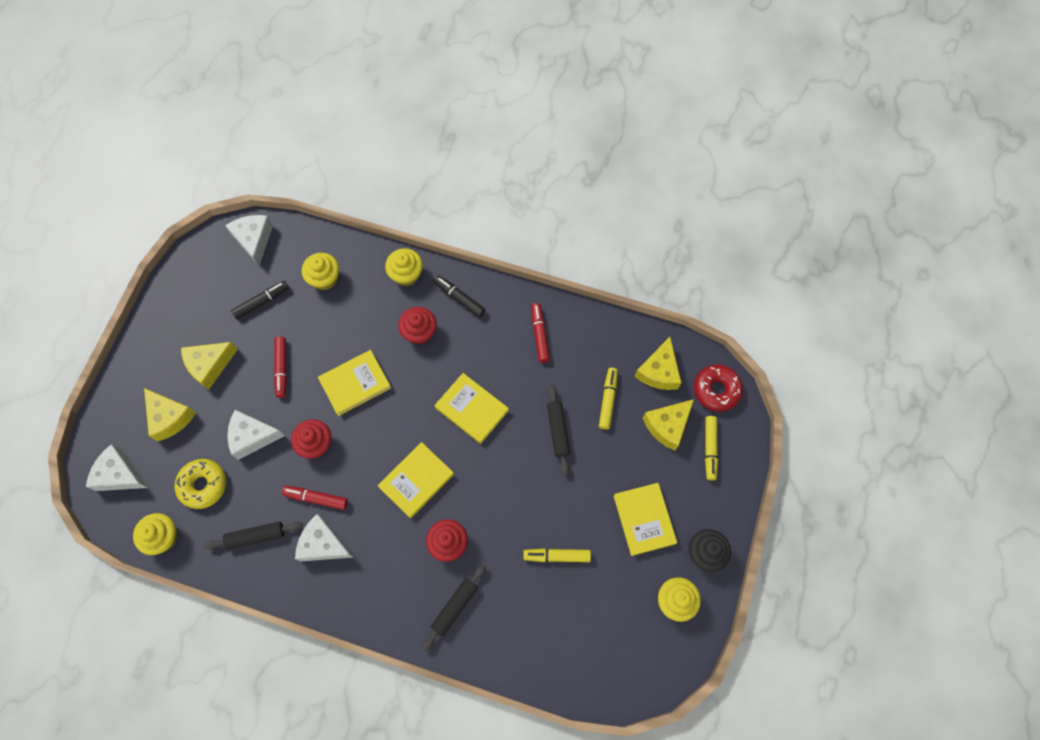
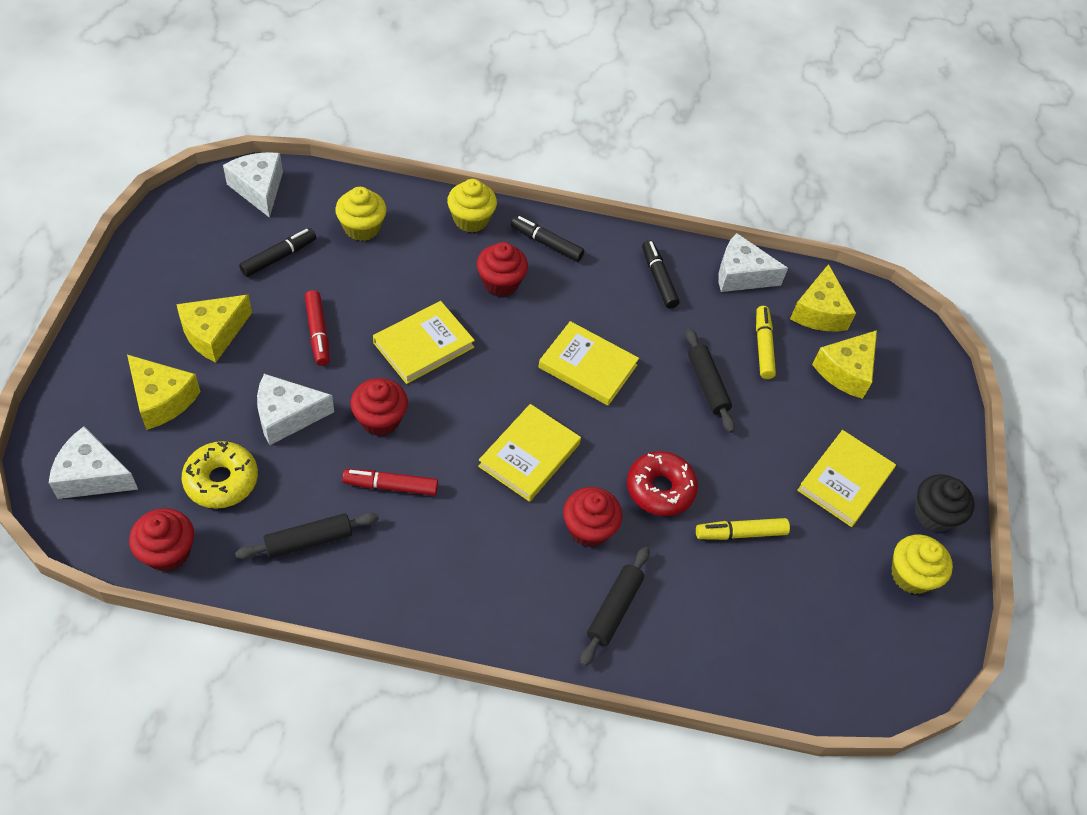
camera: 15 degrees left, 15 degrees down
yellow cupcake [133,513,178,555] -> red cupcake [129,508,194,571]
white cheese [295,514,353,562] -> white cheese moved to [718,233,788,292]
red marker [531,303,550,363] -> black marker [642,240,680,309]
yellow book [614,483,677,556] -> yellow book turned 60 degrees clockwise [797,430,896,527]
red donut [694,365,743,412] -> red donut moved to [627,451,698,516]
yellow marker [705,416,718,481] -> none

